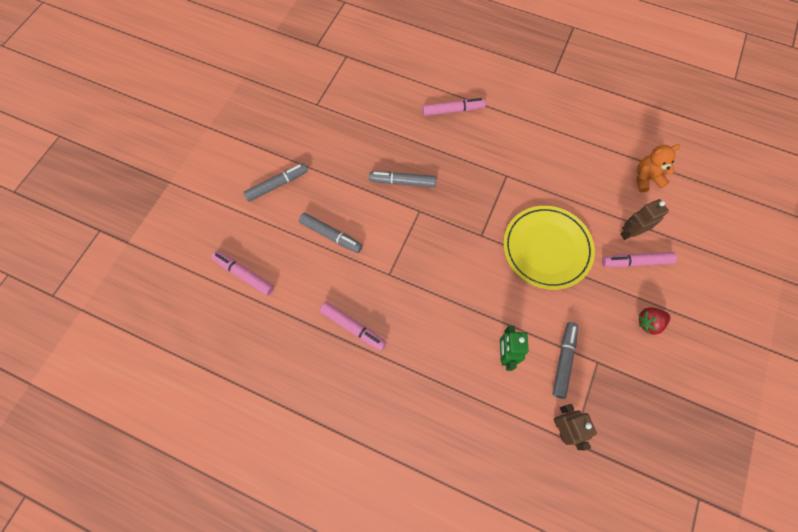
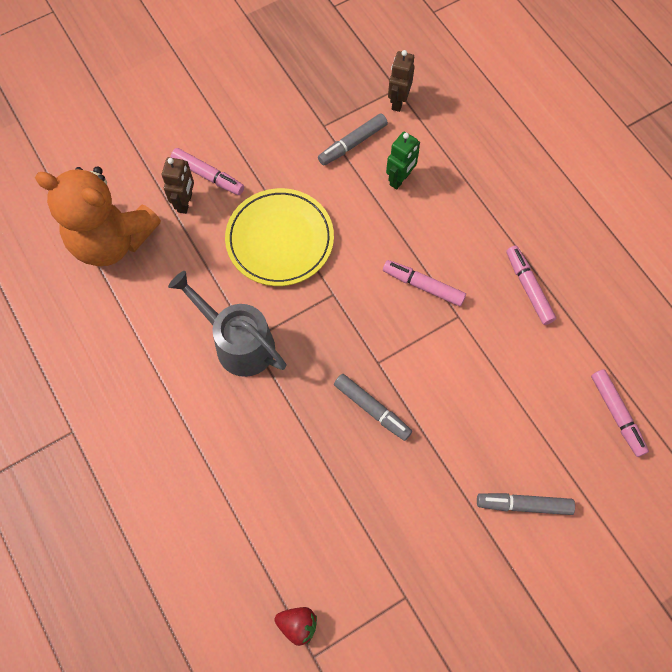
camera: 145 degrees left, 0 degrees up
grey marker [299,213,363,253] -> none
pink marker [422,98,486,116] -> pink marker moved to [383,260,466,306]
brown robot [620,199,669,240] -> brown robot turned 90 degrees counterclockwise [162,157,194,214]
orange teddy bear [636,144,680,192] -> orange teddy bear [35,166,161,266], size x2.08
red strawberry [638,307,671,335] -> red strawberry moved to [275,607,317,646]
none -> grey watering can [168,271,286,377]

